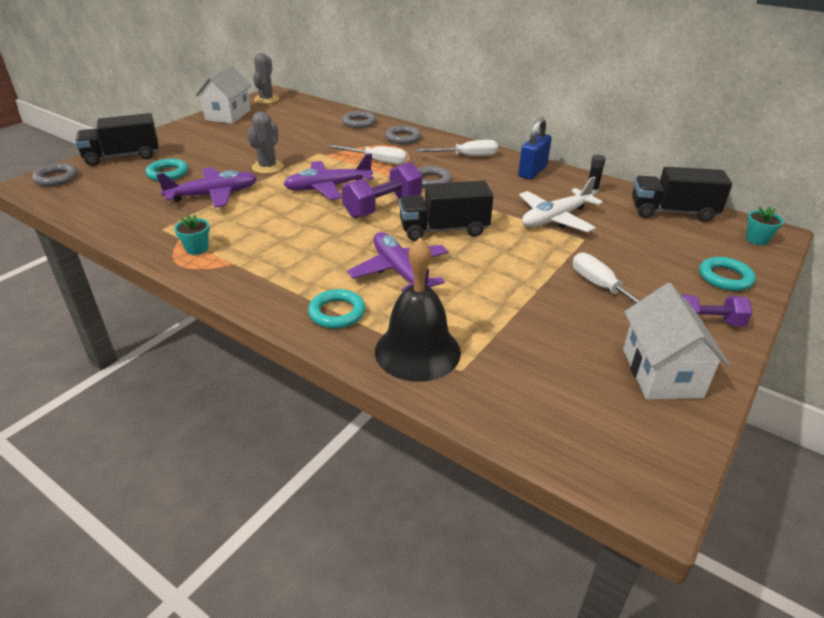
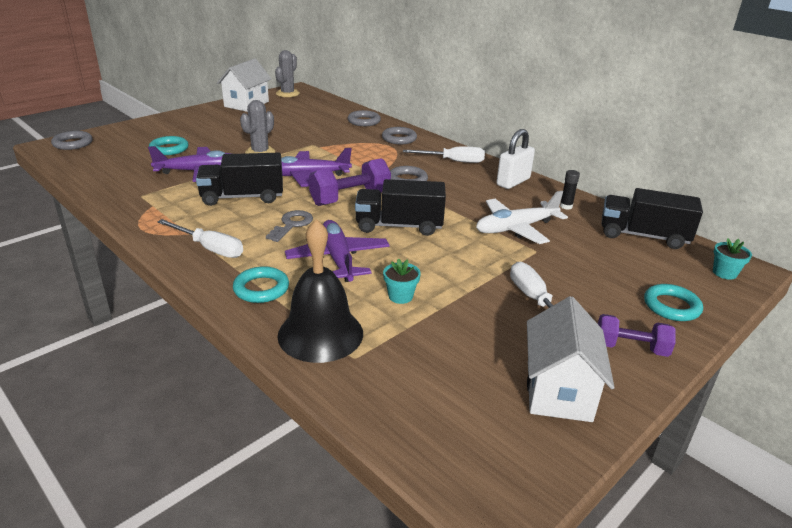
camera: 10 degrees right, 5 degrees down
black truck [75,113,159,166] -> black truck moved to [196,153,283,206]
turquoise flower pot [174,214,210,255] -> turquoise flower pot moved to [383,258,421,304]
white screwdriver [328,145,408,165] -> white screwdriver moved to [157,219,243,258]
blue padlock [518,117,552,179] -> white padlock [496,129,535,189]
none -> grey key [266,210,313,242]

